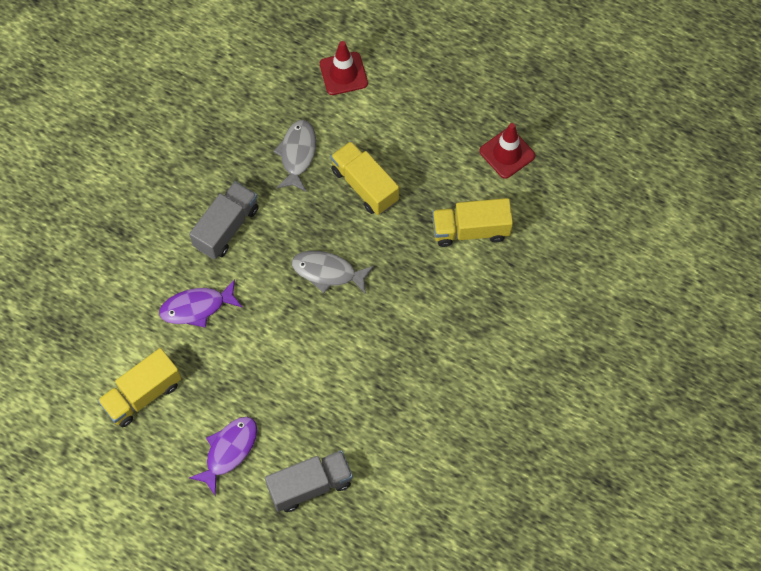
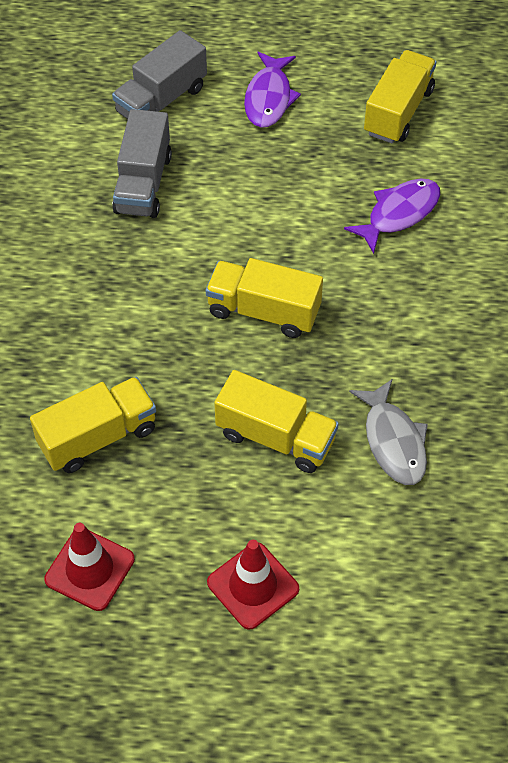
camera: 155 degrees right, 10 degrees down
grey truck [189,181,259,259] -> grey truck moved to [112,109,172,218]
grey fish [292,251,374,294] -> yellow truck [206,258,323,338]
red traffic cone [320,41,368,95] -> red traffic cone moved to [207,540,299,630]

